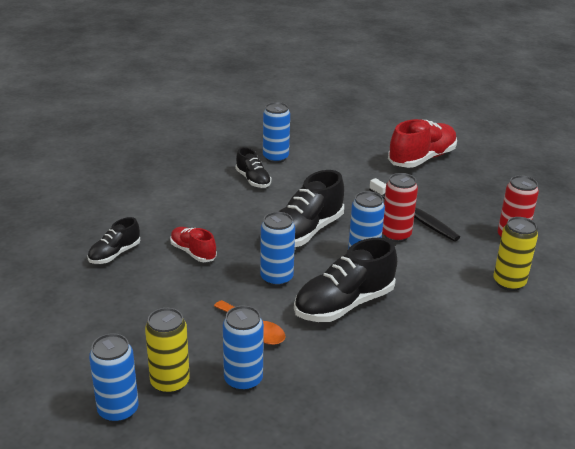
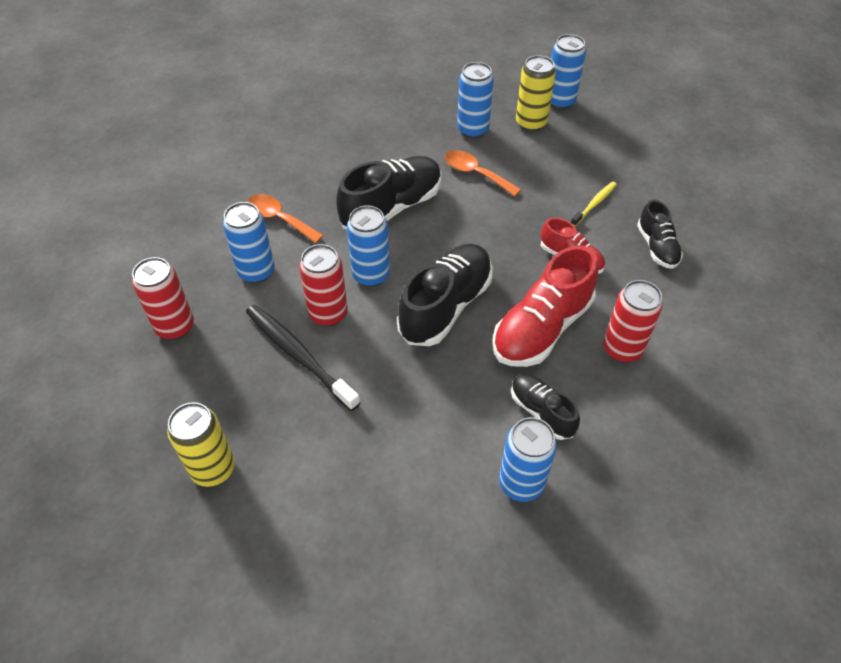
camera: 175 degrees right, 20 degrees up
black shoe [87,217,140,264] -> black shoe turned 135 degrees clockwise [637,200,683,269]
blue can [260,212,295,287] -> blue can moved to [223,202,275,283]
red shoe [388,119,457,168] -> red shoe moved to [492,246,598,367]
yellow can [493,217,538,291] -> yellow can moved to [167,402,235,487]
none -> orange spoon [247,194,324,243]
none -> yellow toothbrush [571,181,617,226]
none -> red can [603,280,663,363]

